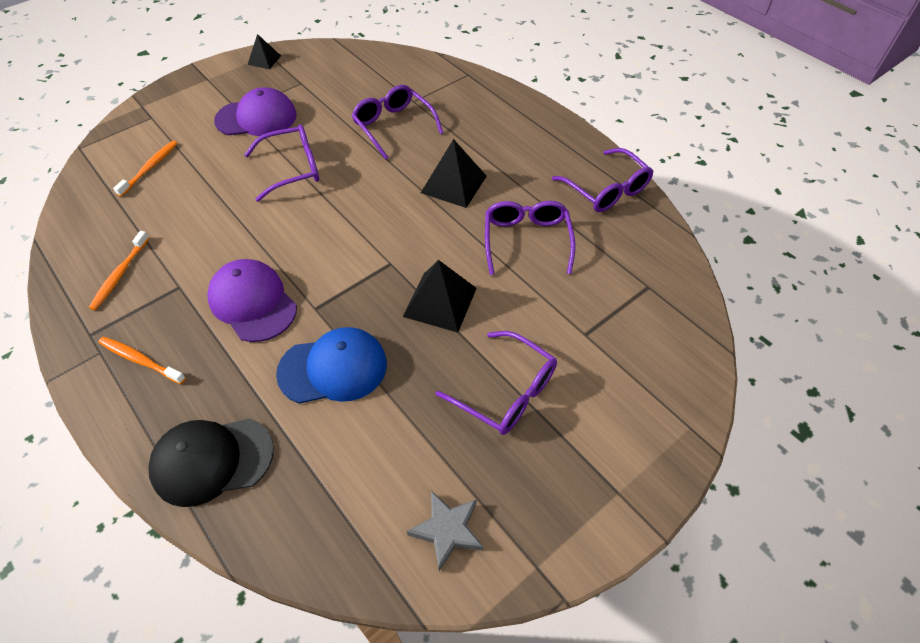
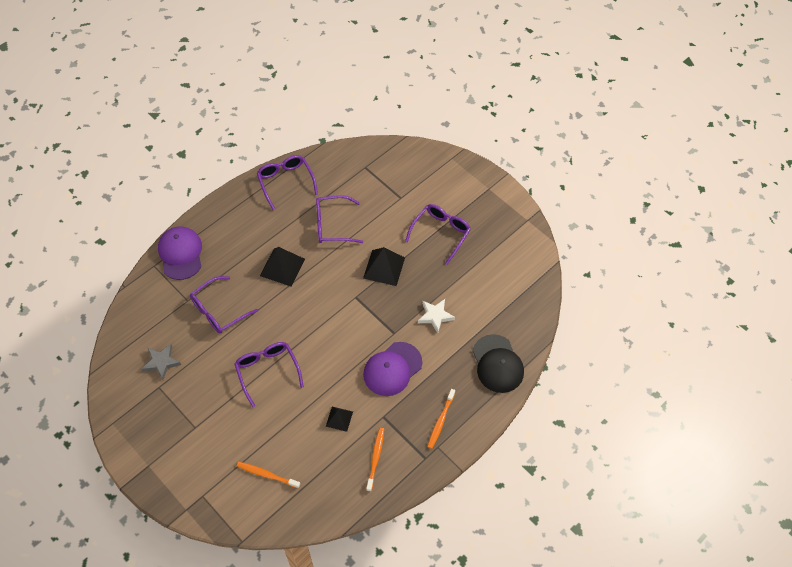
camera: 95 degrees left, 5 degrees up
orange toothbrush [89,231,149,310] -> orange toothbrush turned 90 degrees counterclockwise [366,428,384,492]
purple cap [214,87,297,136] -> purple cap moved to [158,226,202,280]
black pyramid [248,34,281,69] -> black pyramid moved to [326,407,353,432]
blue cap [276,327,387,404] -> white star [418,299,455,333]
grey star [407,491,483,571] -> grey star moved to [142,344,181,380]
purple glasses [552,148,654,212] -> purple glasses turned 75 degrees counterclockwise [257,155,318,210]

